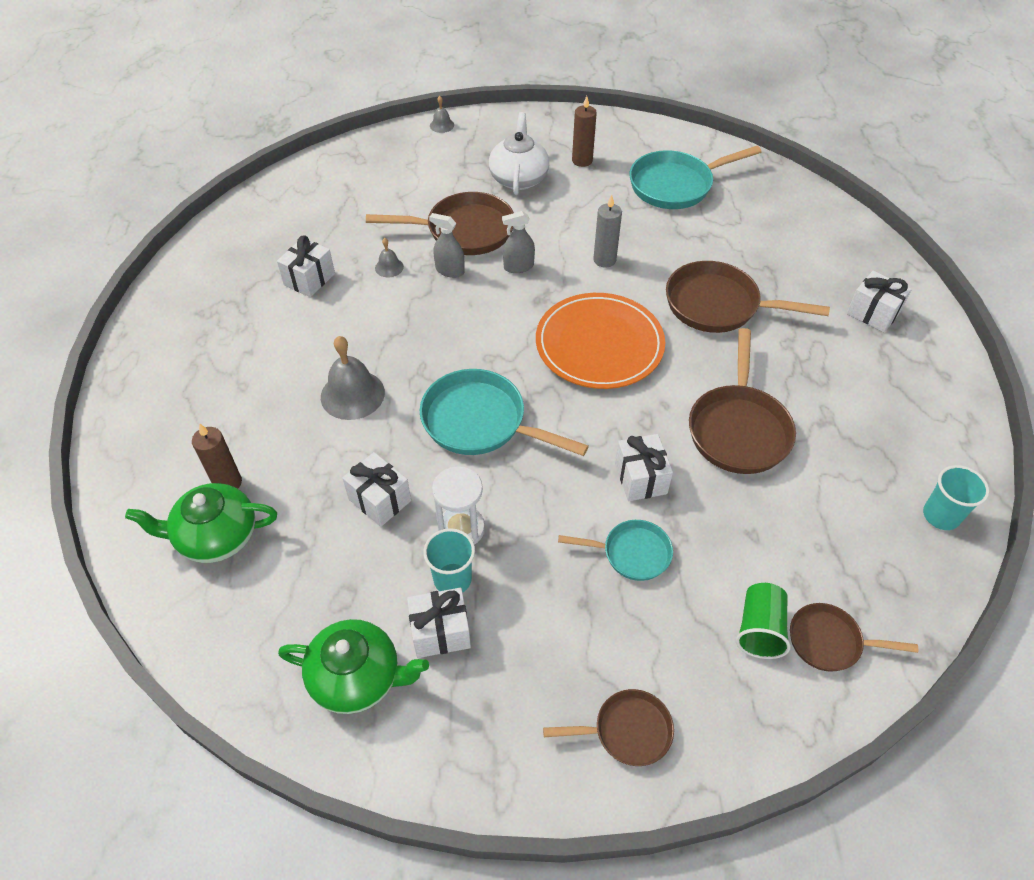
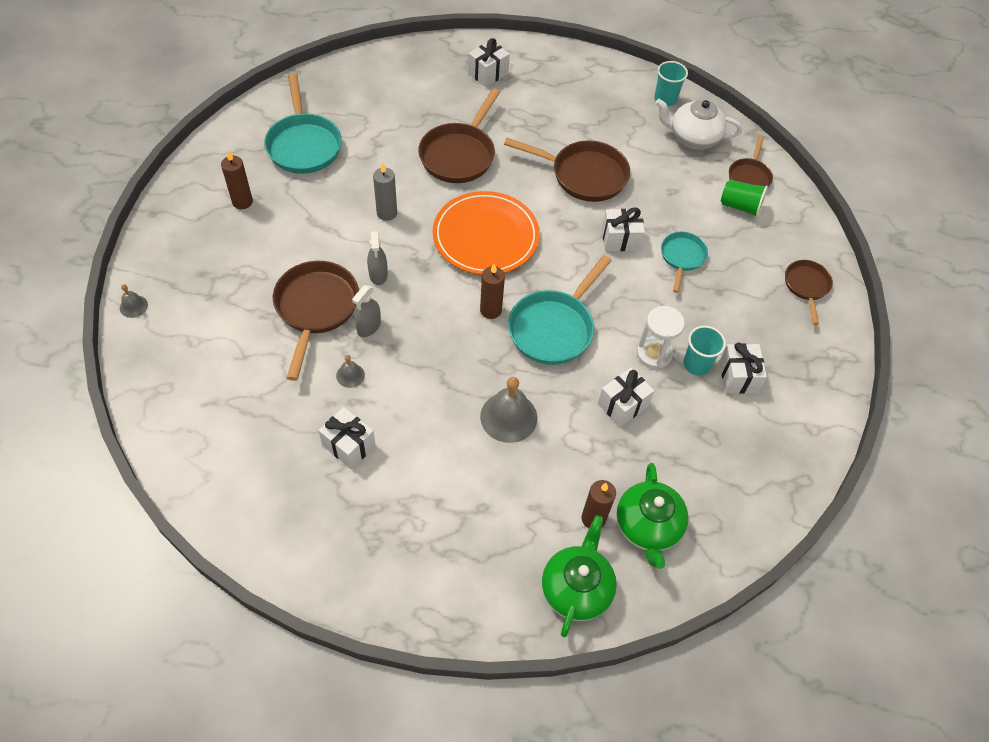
camera: 85 degrees left, 5 degrees up
green teapot [278,619,429,714] -> green teapot moved to [542,515,617,637]
white teapot [489,112,549,195] -> white teapot moved to [656,99,742,149]
none -> brown candle [480,264,505,319]

